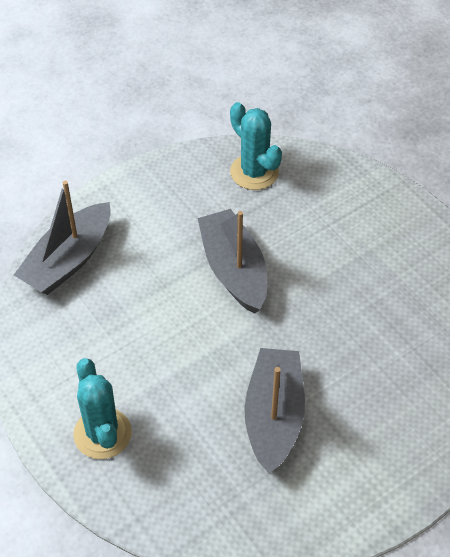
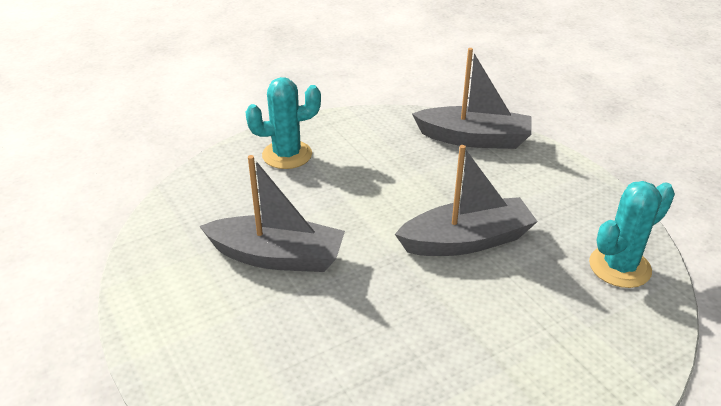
camera: 95 degrees right, 15 degrees down
grey boat [14,181,111,295] -> grey boat turned 150 degrees clockwise [412,48,532,149]

